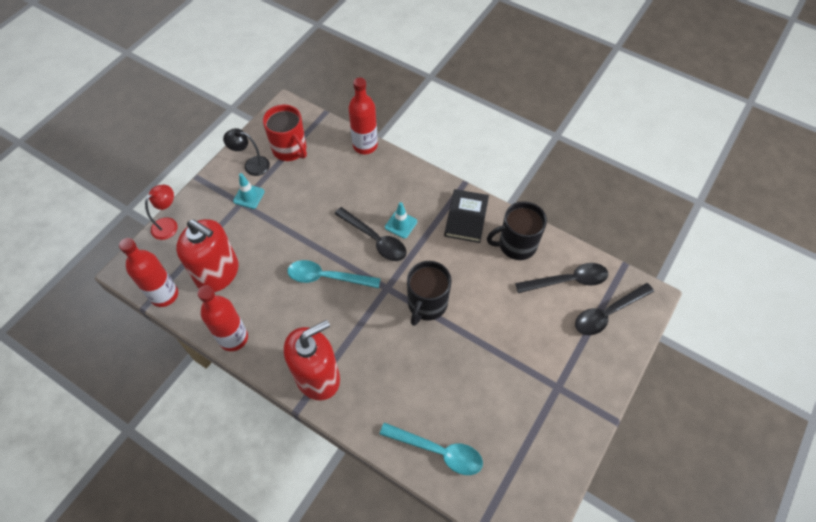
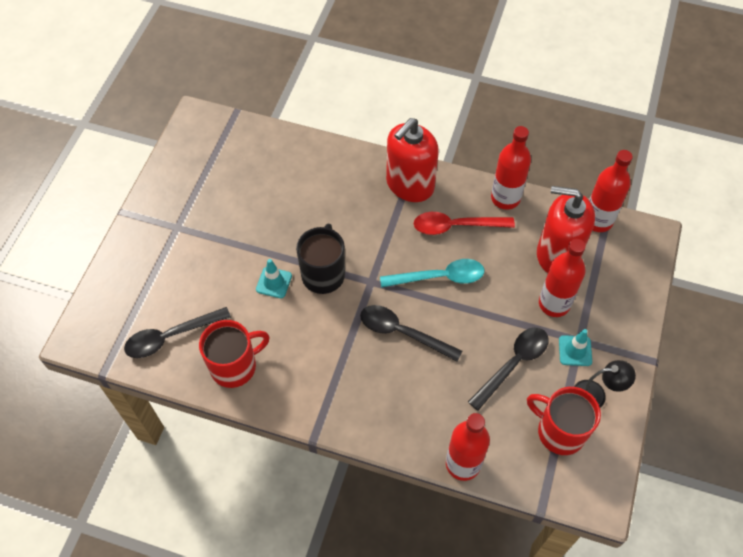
camera: 165 degrees right, 0 degrees up
red lamp [145,185,178,240] -> none
turquoise spoon [379,423,483,475] -> none
turquoise traffic cone [385,202,417,239] -> turquoise traffic cone moved to [256,259,292,298]
black book [444,189,489,243] -> none
black mug [487,201,547,260] -> red mug [199,320,270,388]
black spoon [575,283,654,335] -> black spoon moved to [468,328,549,411]
none -> red spoon [414,212,515,235]
none -> red bottle [539,239,586,317]

